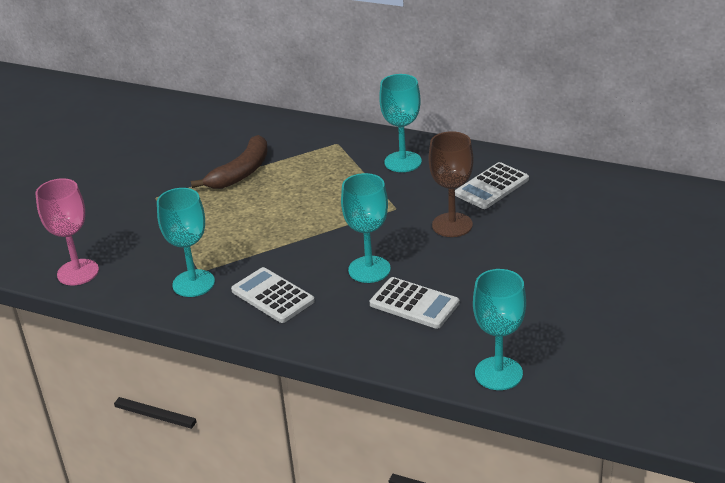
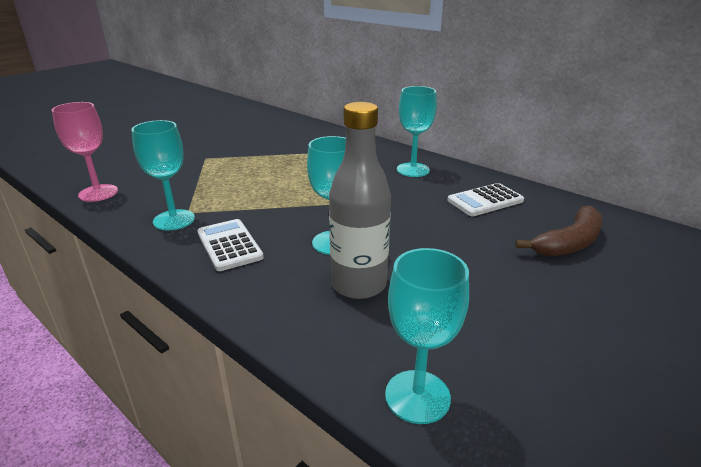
camera: 15 degrees right, 5 degrees down
brown banana [191,135,268,189] -> brown banana moved to [515,206,602,257]
white calculator [370,277,459,329] -> grey bottle [329,102,391,299]
brown goblet [429,131,473,237] -> none

